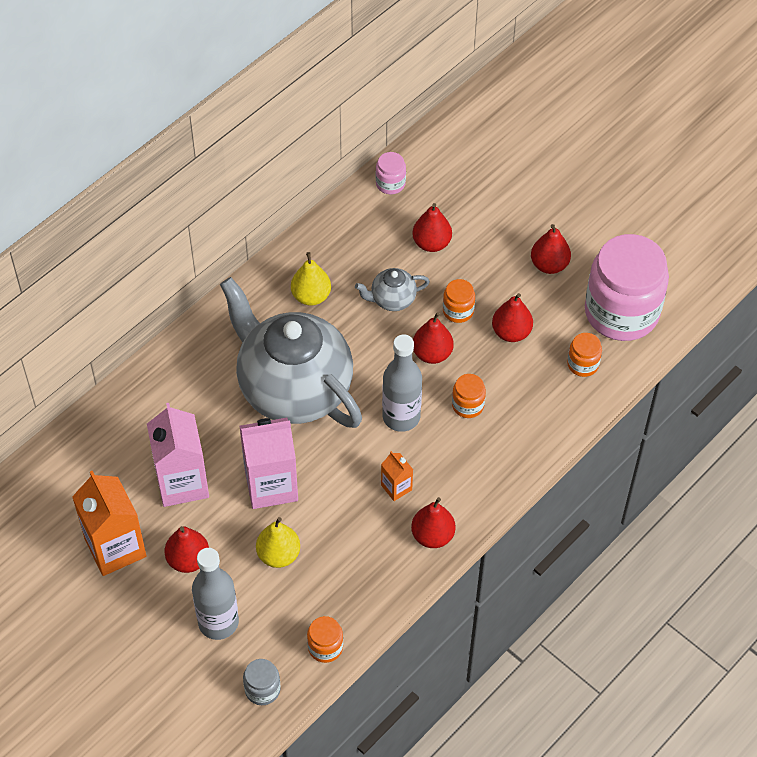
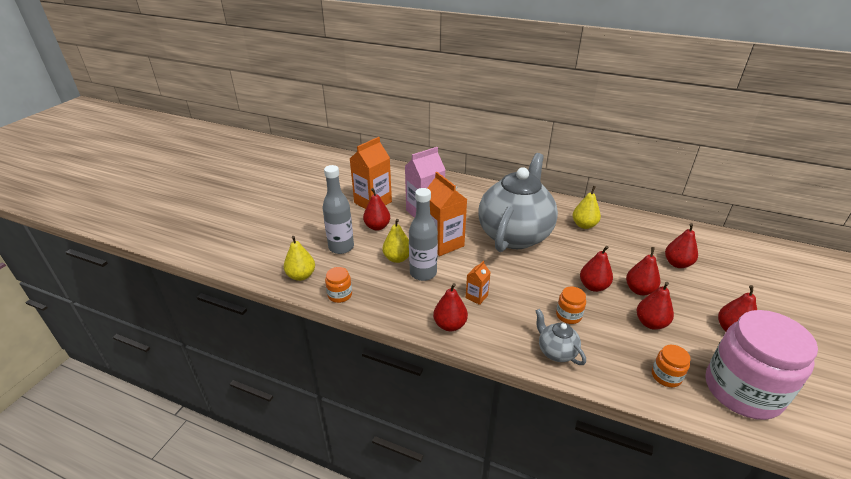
camera: 70 degrees right, 20 degrees down
pink carton [240,418,298,509] -> orange carton [427,172,467,256]
grey jar [243,659,281,705] -> yellow pear [284,236,315,281]
grey teapot [355,268,430,311] -> grey teapot moved to [536,309,586,365]
pink jar [376,152,406,194] -> none
grey bottle [382,334,422,432] -> grey bottle moved to [409,188,438,281]
orange jar [443,279,475,323] -> red pear [626,247,661,295]

